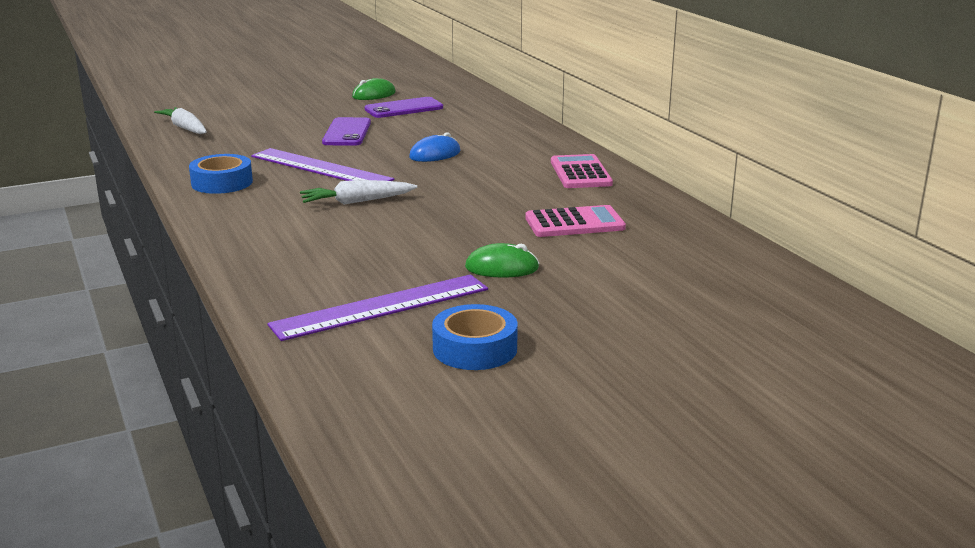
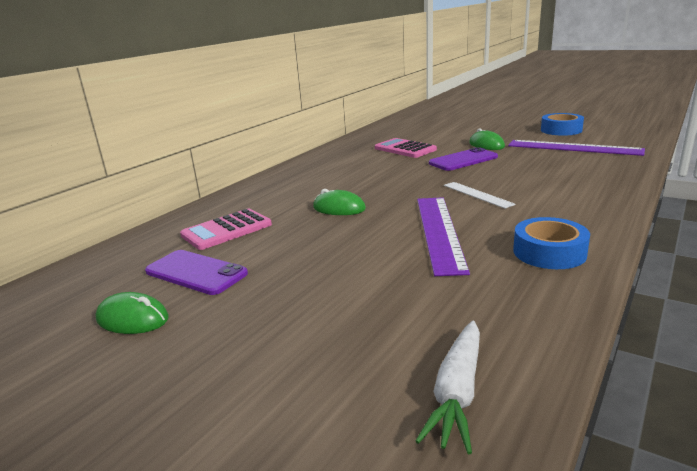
camera: 120 degrees left, 0 degrees up
white carrot [300,180,417,204] -> white ruler [444,182,516,209]
purple phone [322,117,371,146] -> purple phone moved to [429,147,498,171]
blue mouse [409,132,460,162] -> green mouse [313,189,366,215]
pink calculator [551,154,613,188] -> pink calculator moved to [180,208,272,250]

